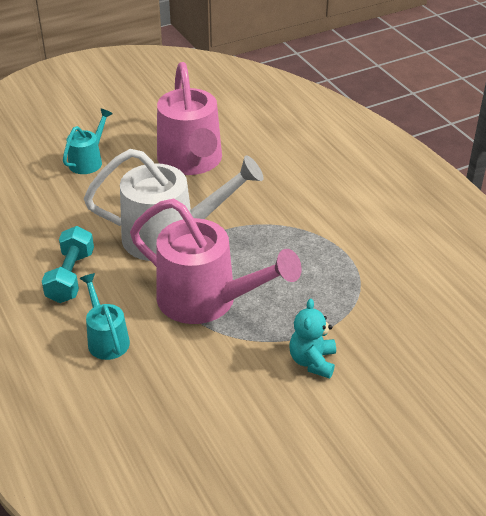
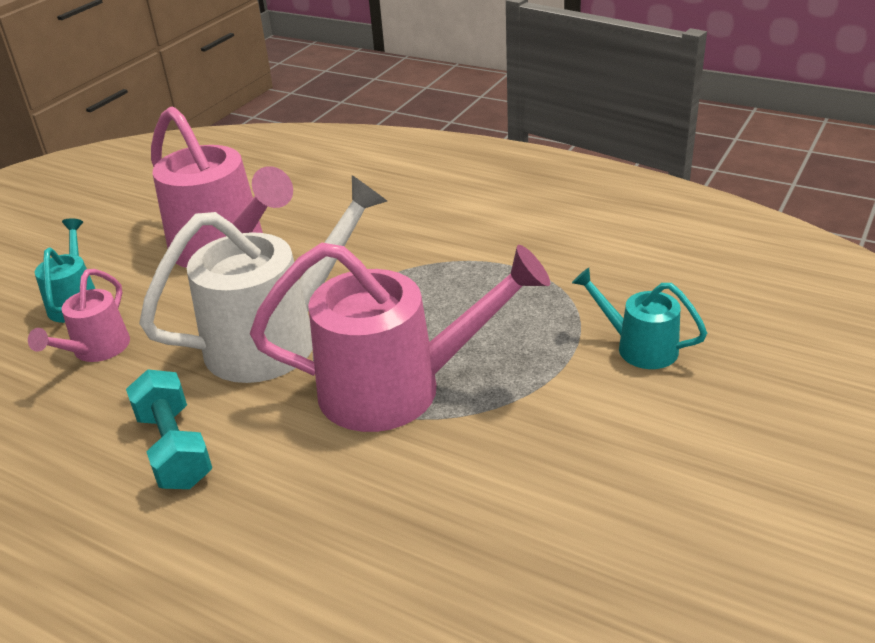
camera: 30 degrees left, 5 degrees down
turquoise watering can [79,273,130,360] -> turquoise watering can moved to [572,268,707,369]
turquoise teddy bear [289,299,336,379] -> none
none -> pink watering can [28,269,130,362]

